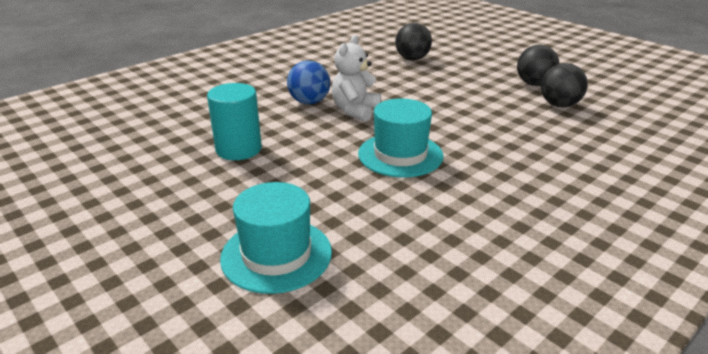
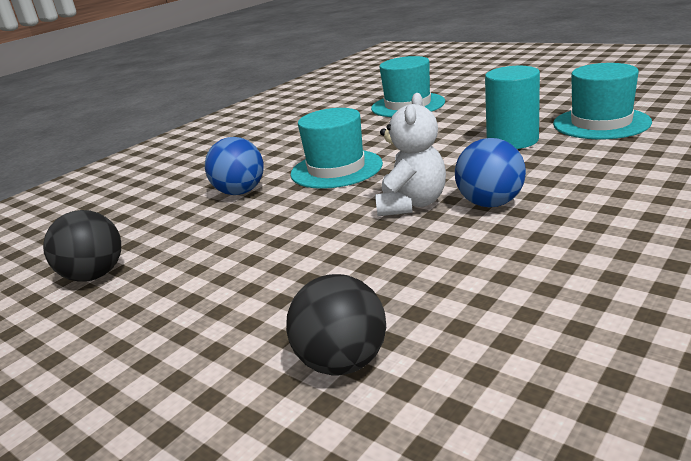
camera: 175 degrees right, 5 degrees down
black ball [517,45,559,86] -> none
none -> blue ball [205,137,264,195]
none -> turquoise hat [553,63,652,139]

